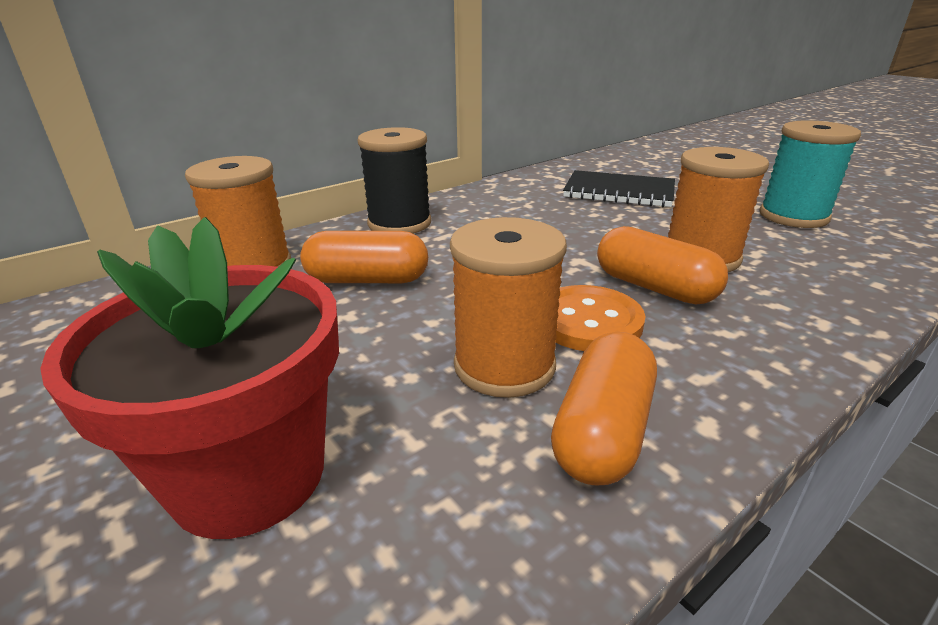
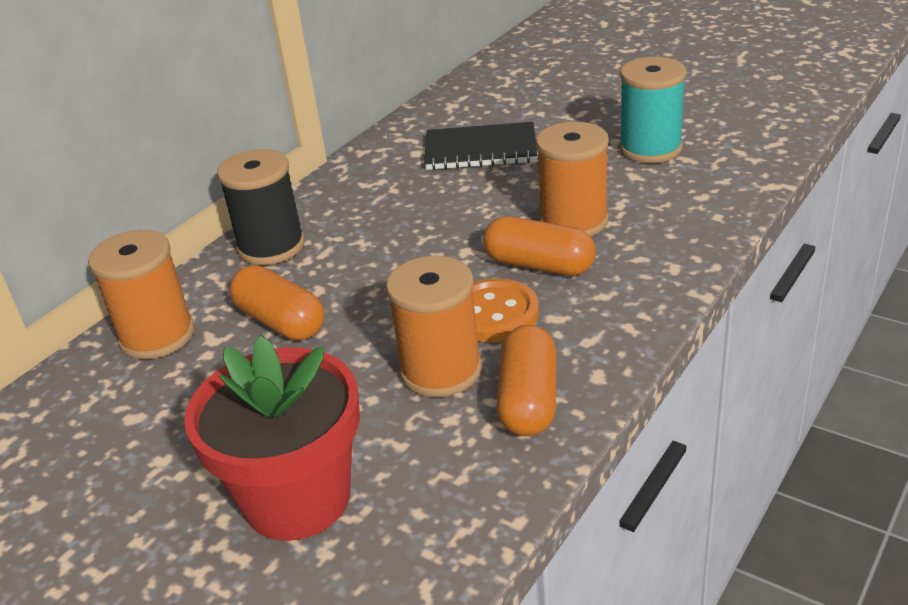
camera: 15 degrees left, 5 degrees up
orange capsule [300,231,428,283] -> orange capsule turned 60 degrees clockwise [229,265,324,341]

